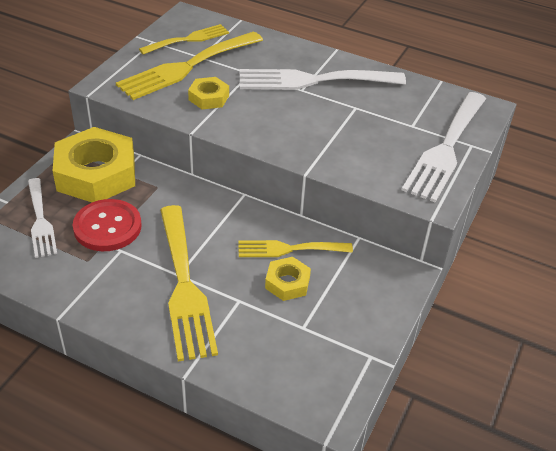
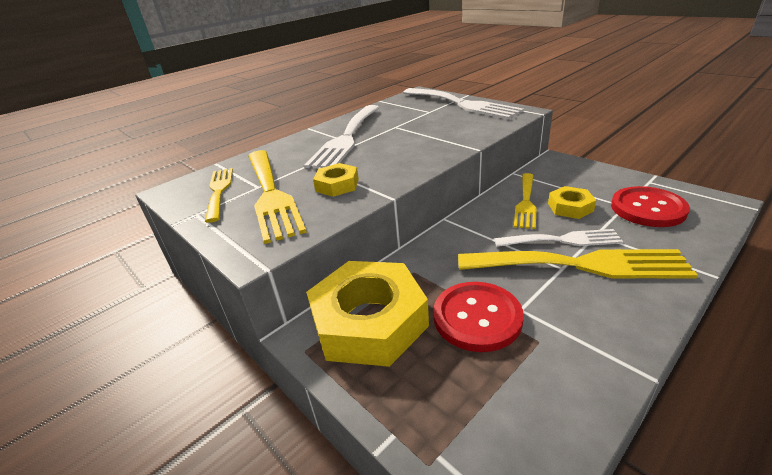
camera: 65 degrees left, 10 degrees down
white fork [28,178,57,258] -> white fork moved to [494,229,623,247]
none -> red button [611,186,690,227]

